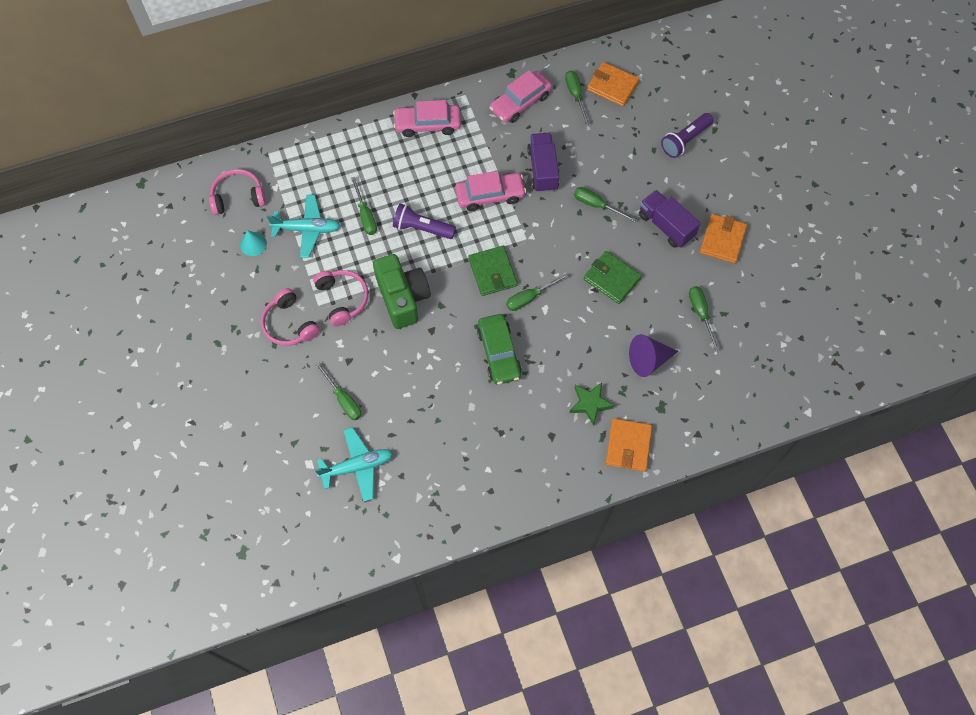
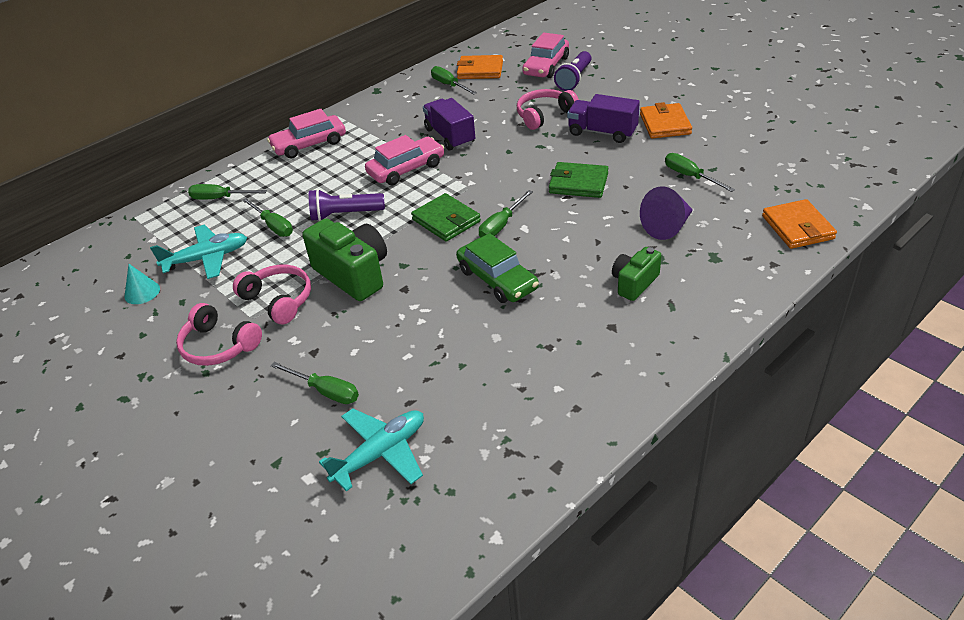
camera: 20 degrees left, 25 degrees down
pink headphones [209,169,266,215] -> pink headphones moved to [517,89,579,130]
pink car [489,70,552,123] -> pink car moved to [522,33,569,78]
green star [570,382,614,426] -> green camera [612,247,661,301]
green screwdriver [574,187,636,222] -> green screwdriver moved to [188,184,267,200]
orange wallet [606,418,652,472] -> orange wallet moved to [762,199,837,249]

